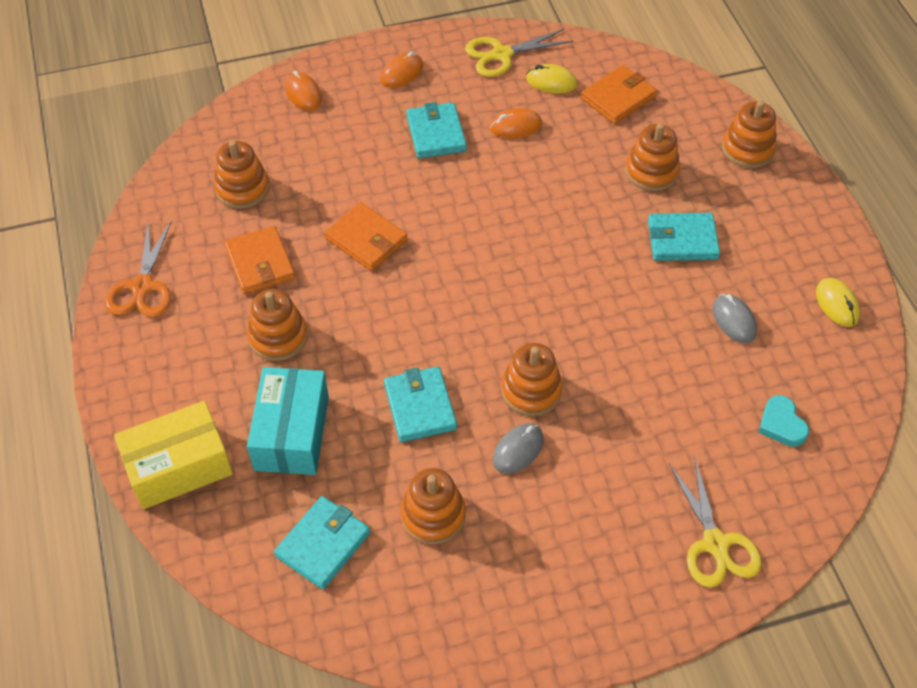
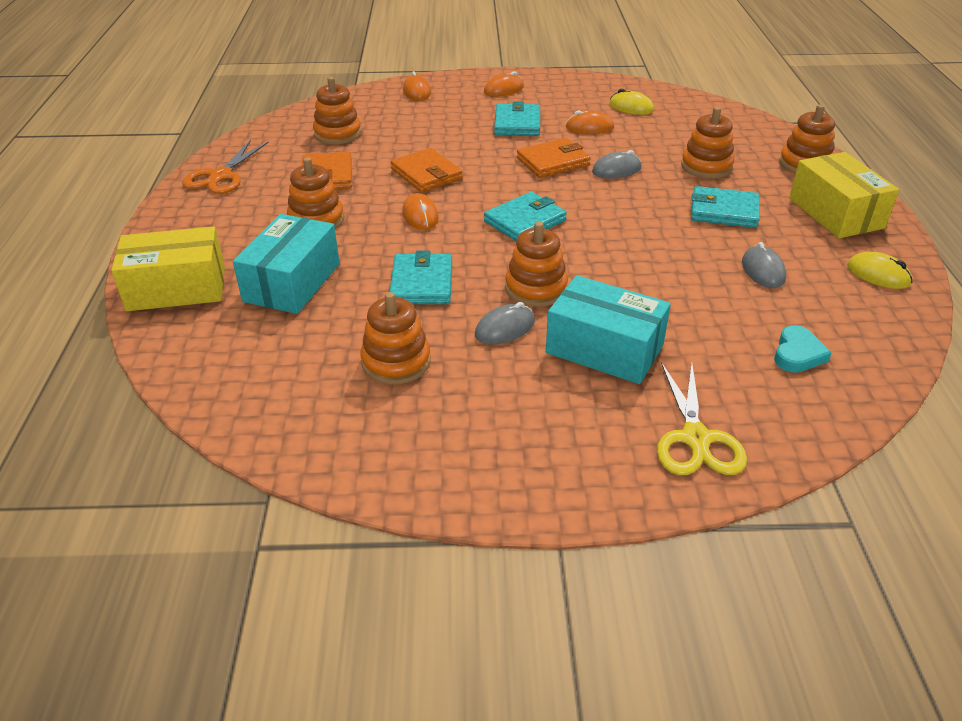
camera: 15 degrees right, 15 degrees down
turquoise wallet [274,496,370,589] -> turquoise wallet moved to [484,192,567,241]
yellow scissors [465,28,573,77] -> none
orange wallet [581,65,657,124] -> orange wallet moved to [517,138,591,178]
turquoise heart [759,395,809,447] -> turquoise heart turned 150 degrees counterclockwise [774,325,831,373]
yellow mouse [816,278,860,327] -> yellow mouse turned 45 degrees counterclockwise [847,252,912,289]
none -> orange mouse [402,193,439,230]
none -> turquoise box [546,275,671,384]
none -> grey mouse [592,150,641,179]
none -> yellow box [789,152,899,238]

